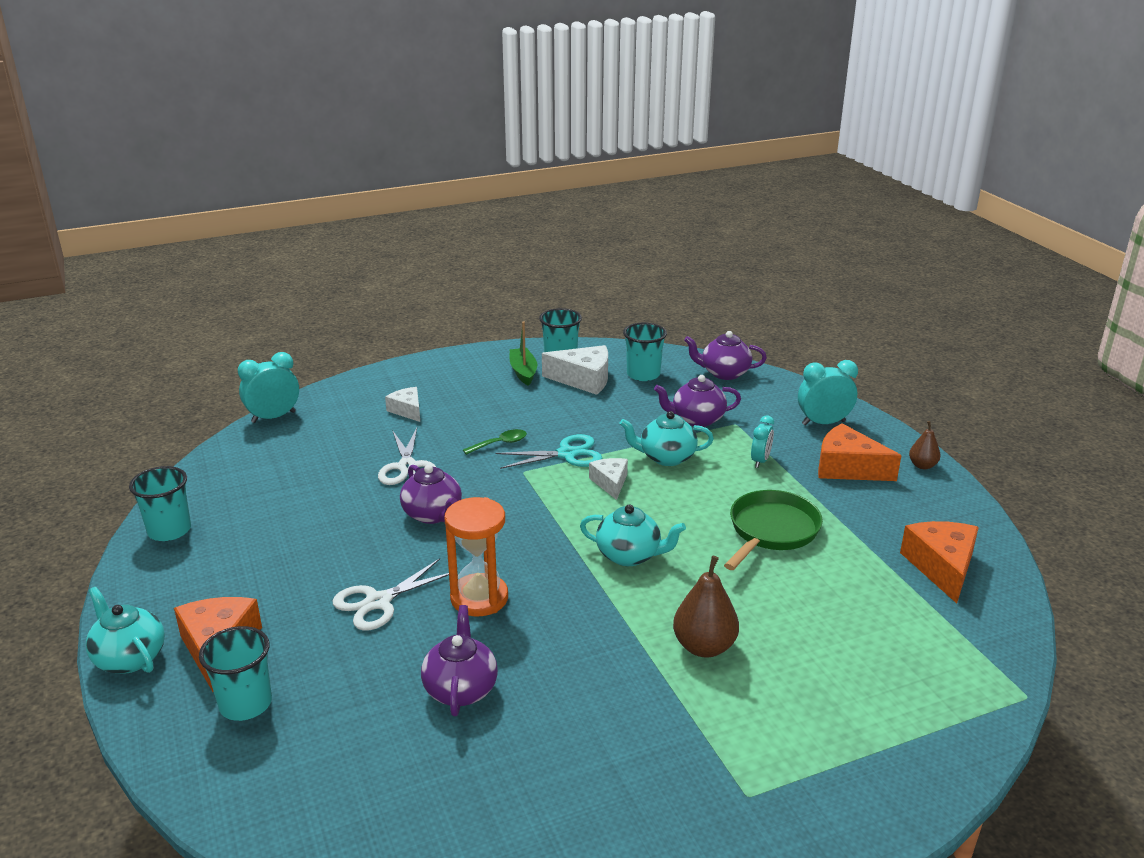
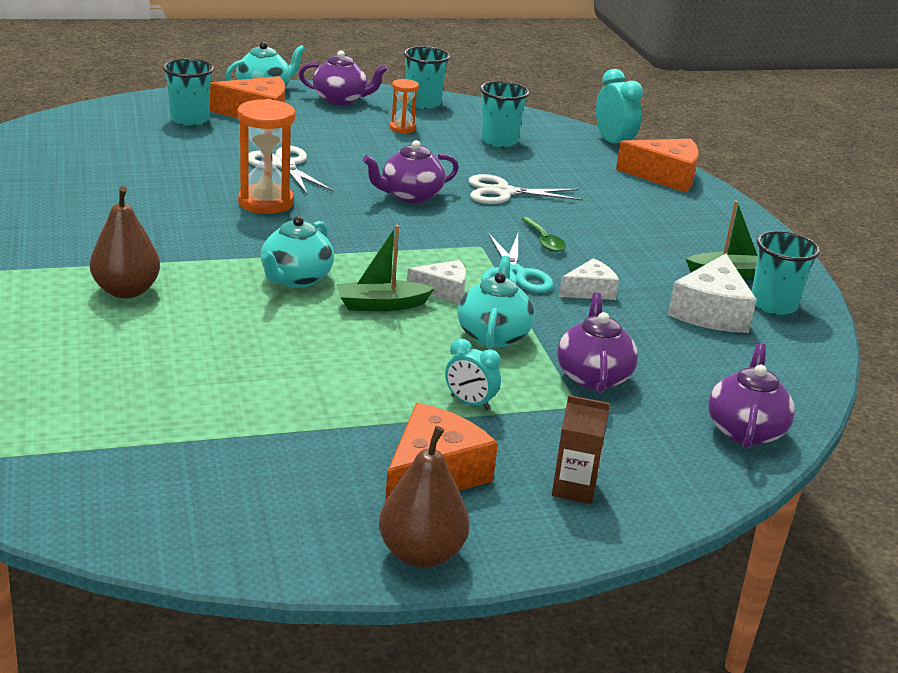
camera: 95 degrees right, 0 degrees up
white cheese [385,387,420,422] -> white cheese moved to [559,258,619,300]
purple teapot [421,605,498,716] -> purple teapot moved to [299,50,388,105]
turquoise cup [623,323,667,381] -> turquoise cup moved to [480,81,529,147]
green pan [724,490,823,570] -> none
turquoise clock [798,360,858,425] -> brown carton [552,395,610,504]
orange cheese [900,521,979,603] -> orange cheese moved to [616,139,699,193]
brown pear [909,421,941,469] -> brown pear [379,426,470,568], size x1.72
none -> green boat [337,225,435,311]
none -> orange hourglass [390,79,419,134]

